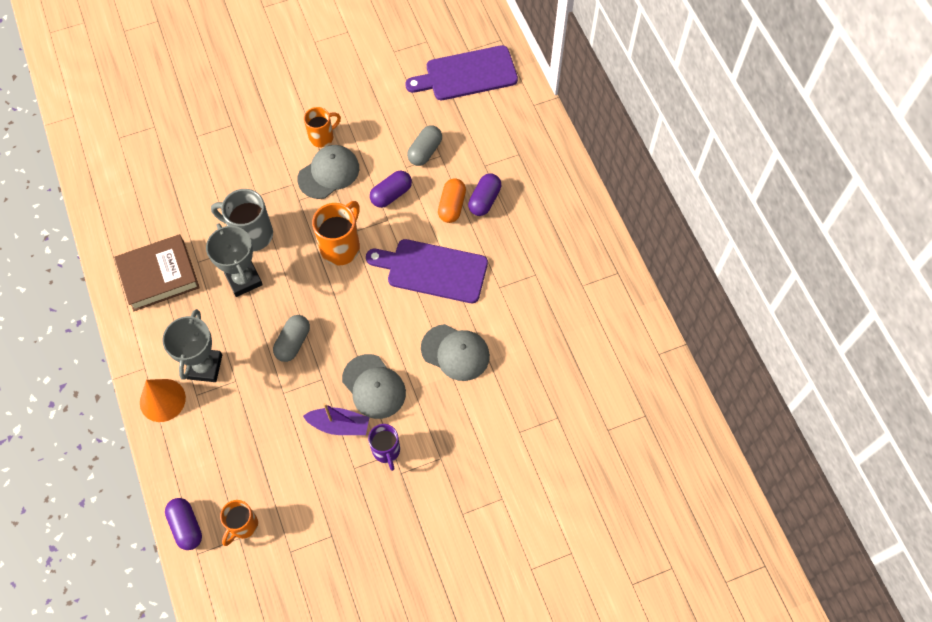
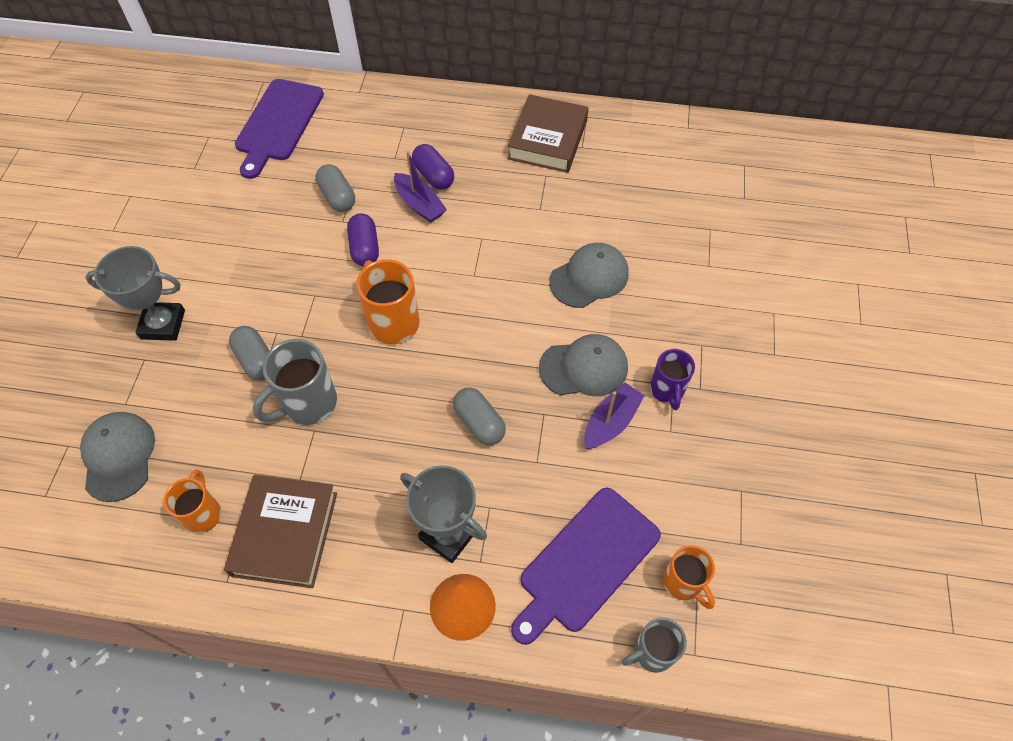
camera: 60 degrees left, 5 degrees down
purple capsule [165,498,202,550] -> grey mug [622,617,687,673]
grey trophy [206,223,263,297] -> grey trophy moved to [85,246,185,341]
grey cap [297,145,359,199] -> grey cap moved to [80,412,155,502]
orange mug [304,107,341,147] -> orange mug moved to [164,469,221,534]
purple cutting board [366,239,488,303] -> purple cutting board moved to [511,488,661,645]
purple mug [368,424,400,471] -> purple mug turned 75 degrees clockwise [650,349,695,410]
orange capsule [438,178,466,223] -> purple boat [394,151,447,223]
none -> grey capsule [229,326,270,381]
none -> brown book [508,94,588,173]

